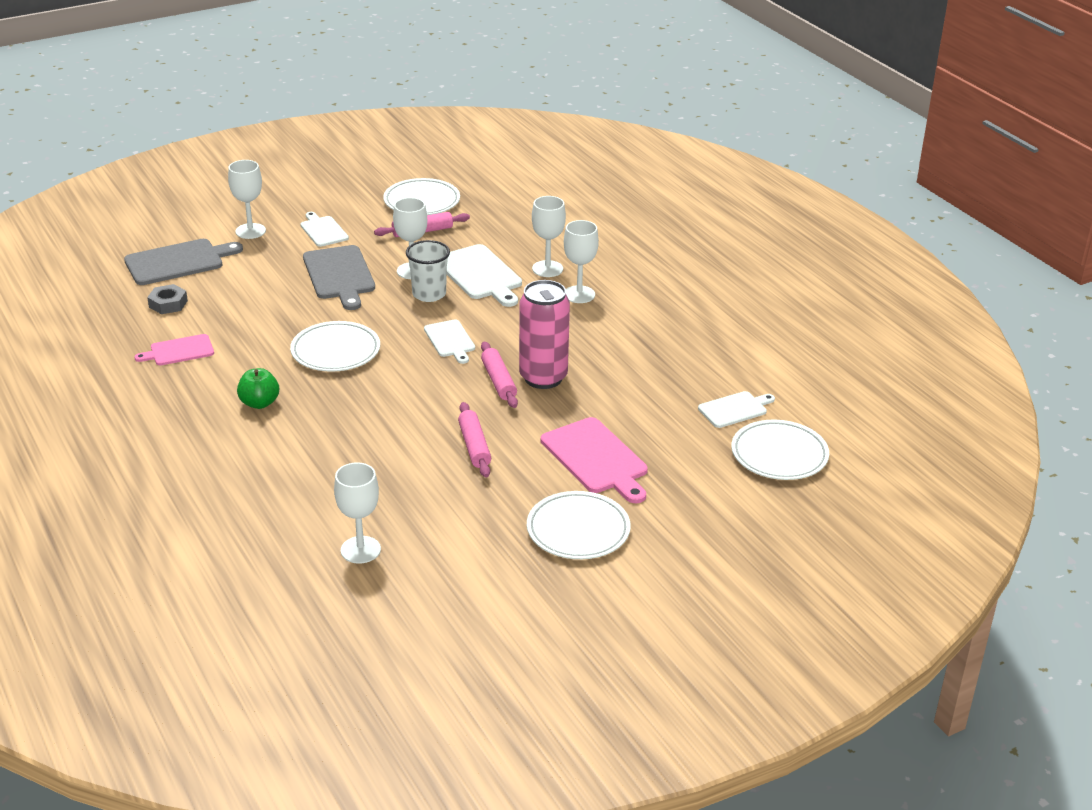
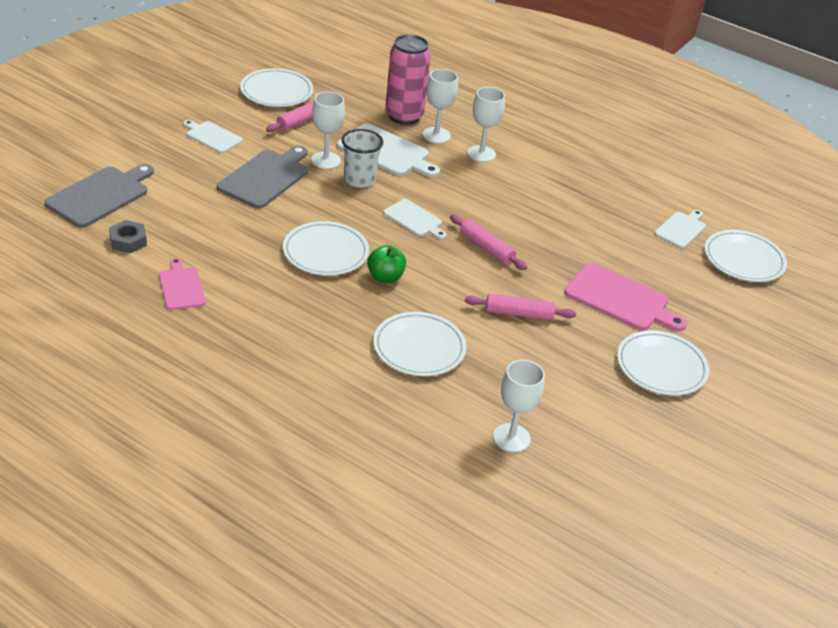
camera: 30 degrees left, 5 degrees up
pink cutting board [134,334,214,365] -> pink cutting board turned 120 degrees clockwise [159,258,206,310]
white goblet [228,160,266,239] -> none
green apple [237,368,279,409] -> green apple moved to [367,245,406,283]
grey cutting board [303,245,375,310] -> grey cutting board turned 105 degrees counterclockwise [217,146,308,209]
pink rolling pin [458,402,491,477] -> pink rolling pin turned 45 degrees counterclockwise [465,294,576,320]
pink can [519,280,570,389] -> pink can moved to [385,34,431,125]
none -> white plate [373,312,467,376]

